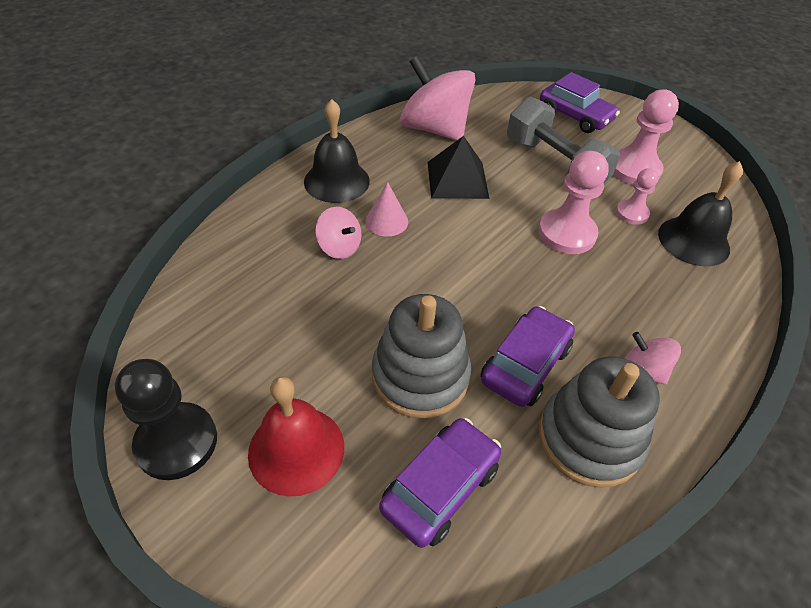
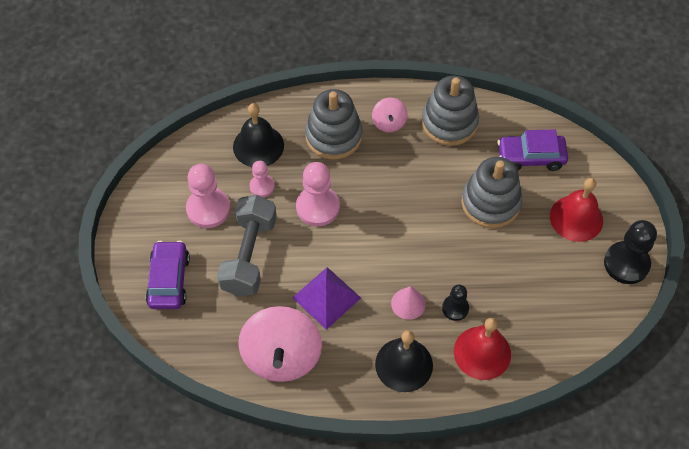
camera: 130 degrees left, 10 degrees up
pink spinning top [315,207,361,259] -> black pawn [442,284,469,321]
black pyramid [428,136,489,199] -> purple pyramid [292,267,361,330]
purple car [481,306,575,407] -> none
none -> grey stacking toy [305,89,363,160]
none -> red bell [454,318,511,380]

